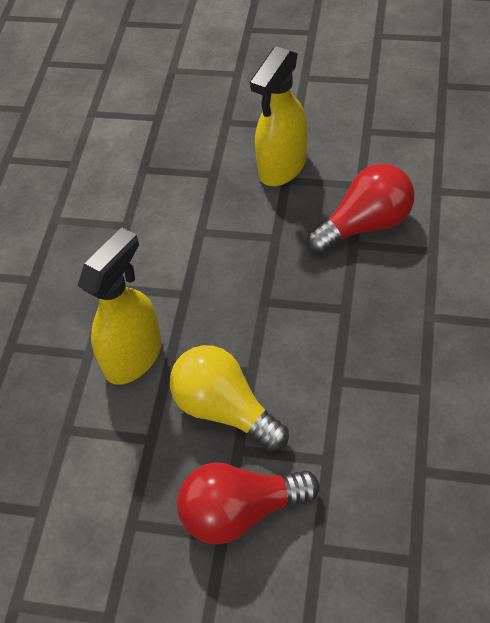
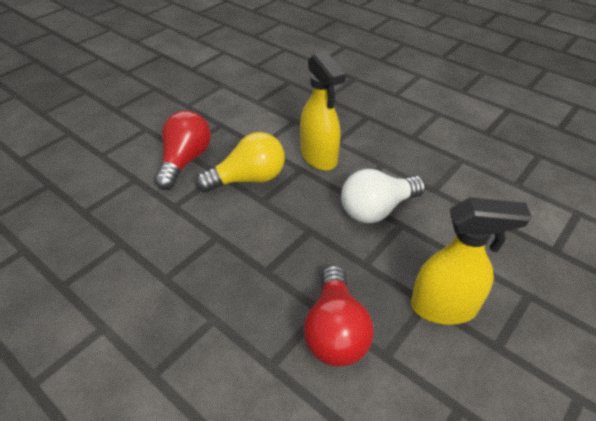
camera: 115 degrees right, 10 degrees down
yellow spray bottle [250,46,307,186] -> yellow spray bottle turned 120 degrees clockwise [411,197,532,325]
none -> white light bulb [341,169,426,223]

